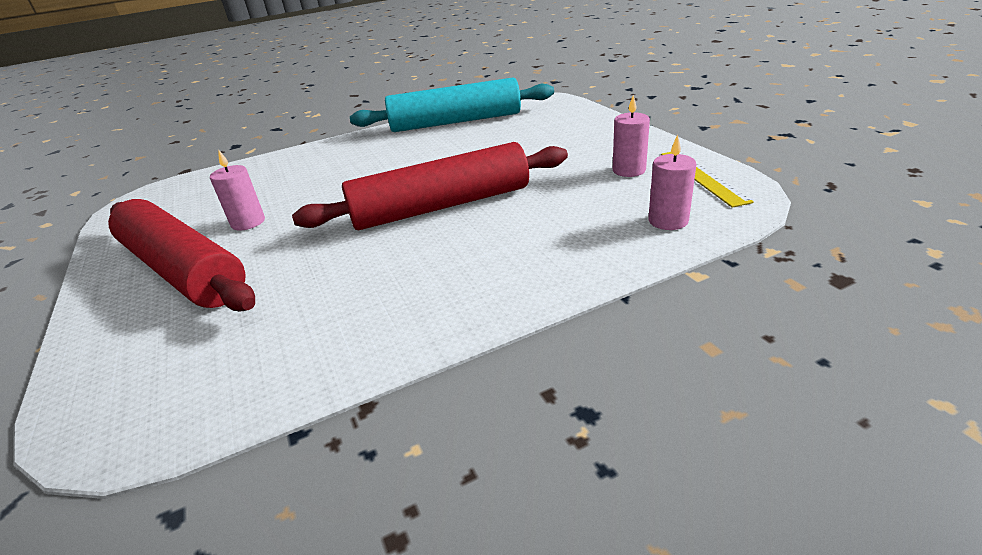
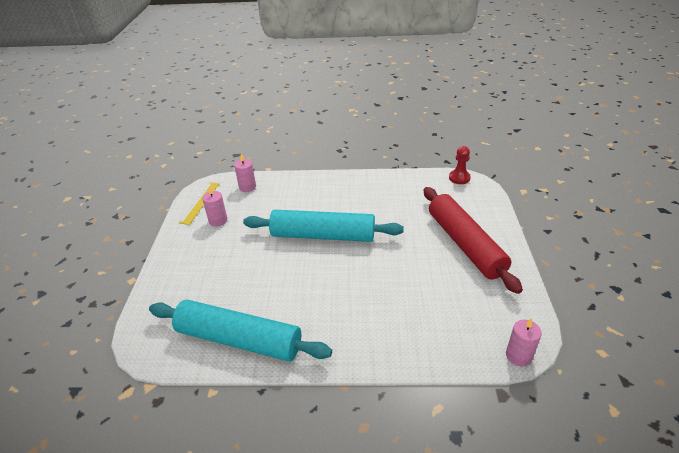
camera: 155 degrees left, 5 degrees up
pink candle [210,149,265,231] -> pink candle moved to [506,318,542,366]
red rolling pin [292,142,568,230] -> turquoise rolling pin [243,210,404,242]
none -> red pawn [449,146,471,184]

